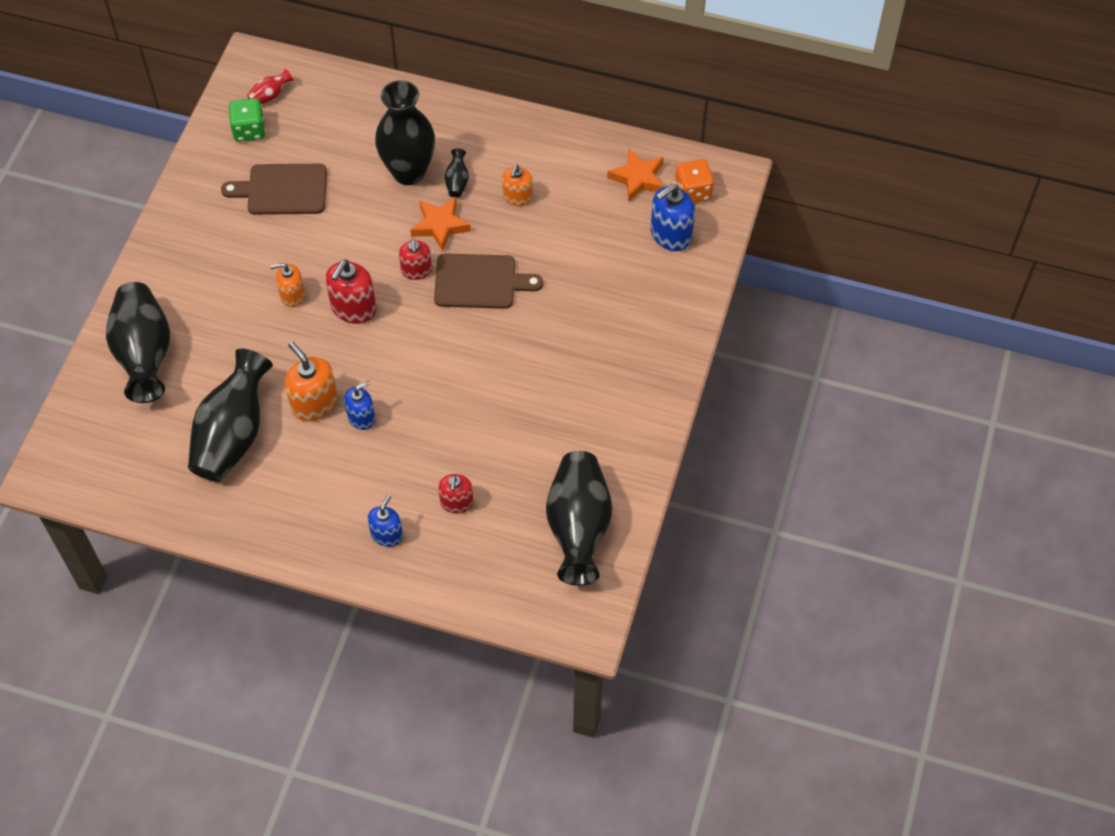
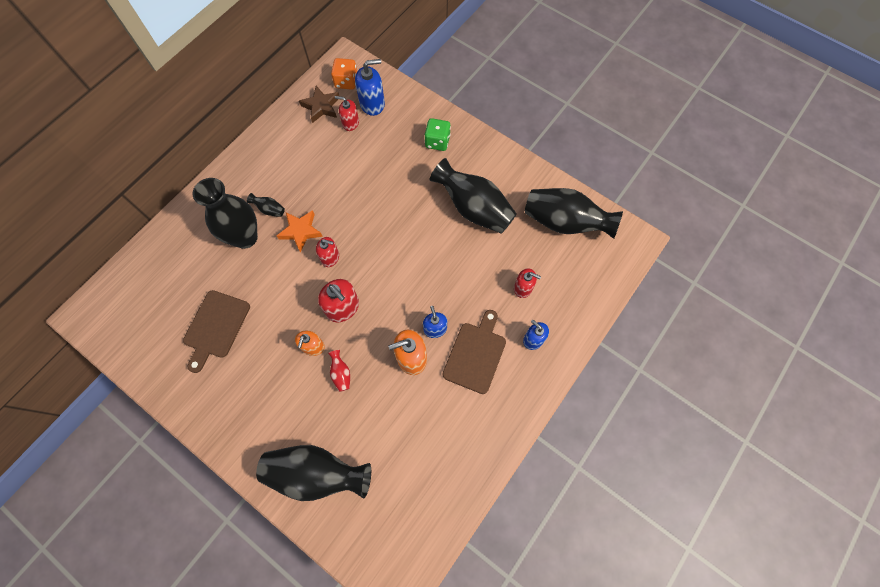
camera: 70 degrees left, 10 degrees up
black vase [188,349,273,482] -> black vase moved to [429,158,517,234]
green dice [229,98,265,142] -> green dice moved to [425,118,451,151]
red vase [247,68,294,104] -> red vase moved to [328,350,350,392]
brown cutting board [434,253,543,309] -> brown cutting board moved to [443,310,506,394]
orange soap dispenser [502,164,533,206] -> none
orange star [607,148,664,201] -> brown star [299,86,339,123]
blue soap dispenser [651,184,695,251] -> blue soap dispenser turned 90 degrees counterclockwise [355,59,385,116]
none -> red soap dispenser [335,96,359,131]

